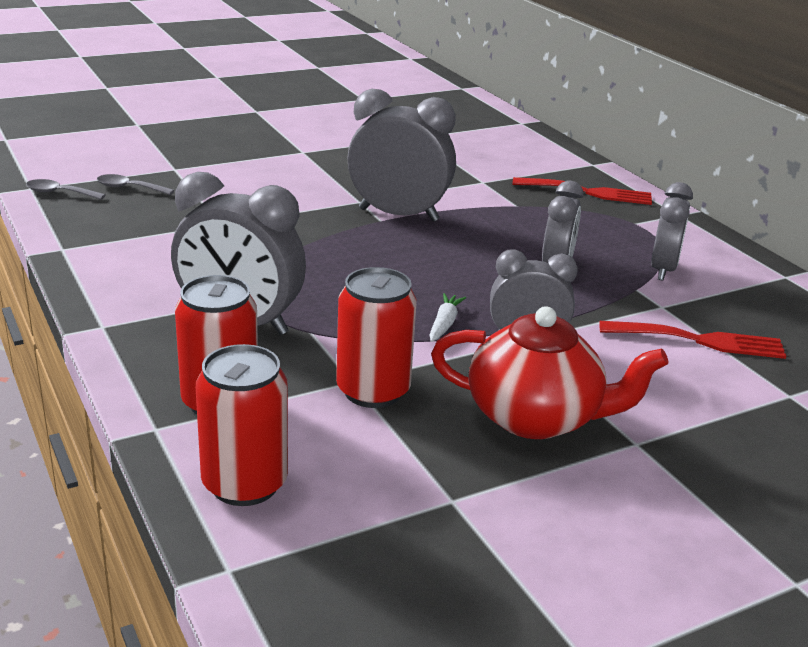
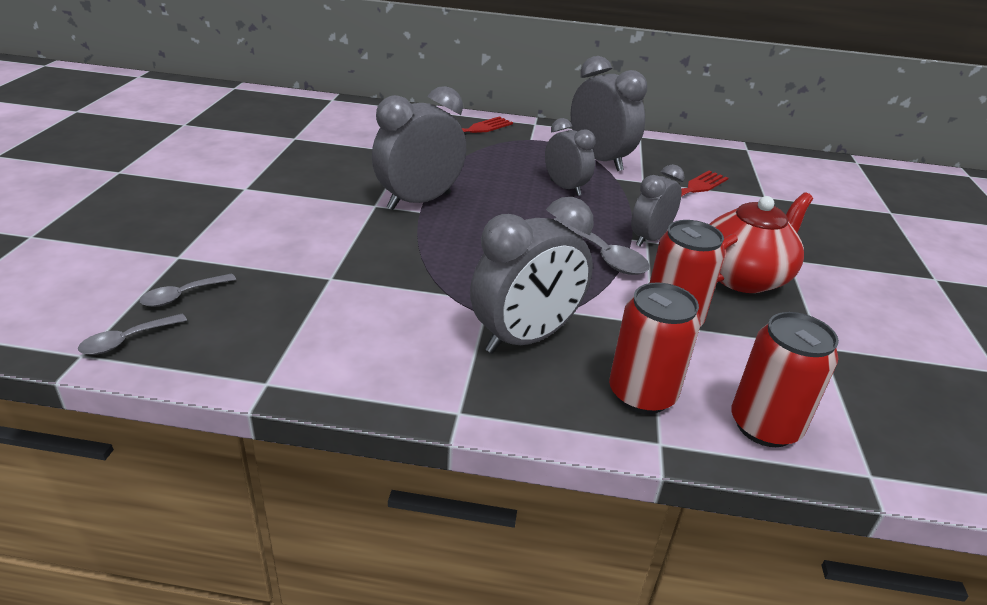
camera: 55 degrees left, 5 degrees up
white carrot [429,293,466,342] -> grey spoon [553,218,650,275]
grey clock [651,182,693,281] -> grey clock [571,56,647,171], size x1.57

